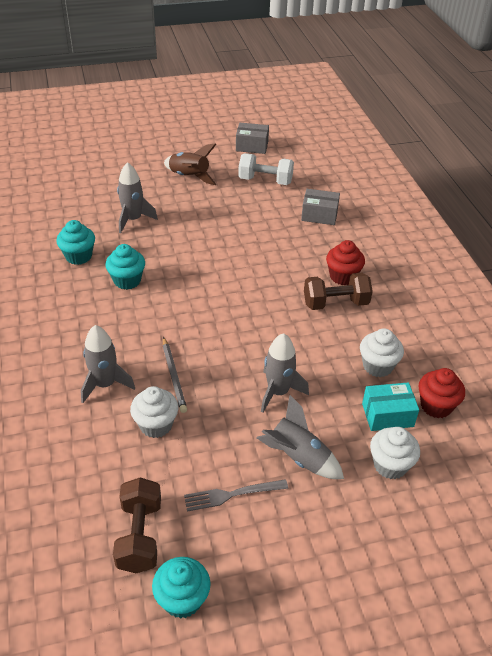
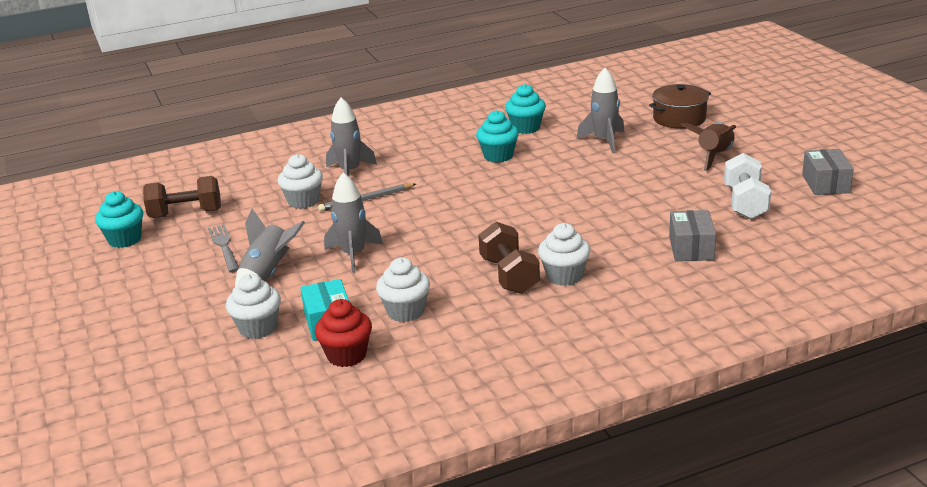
camera: 85 degrees right, 15 degrees down
red cupcake [326,240,365,285] -> white cupcake [538,223,591,286]
none -> brown pot [649,84,711,129]

